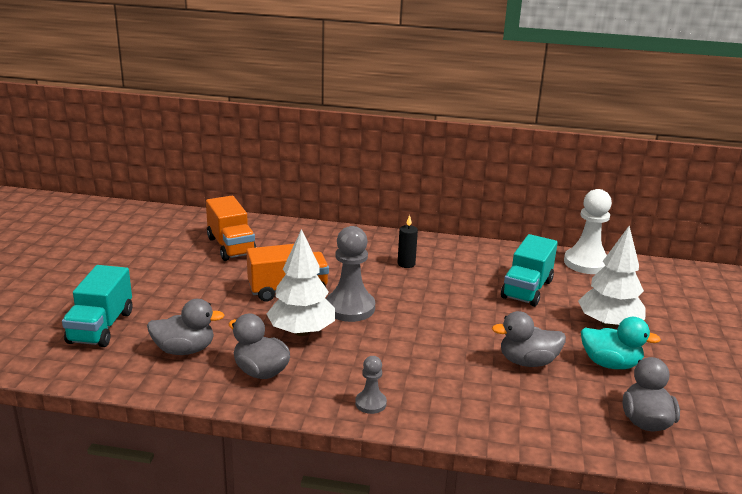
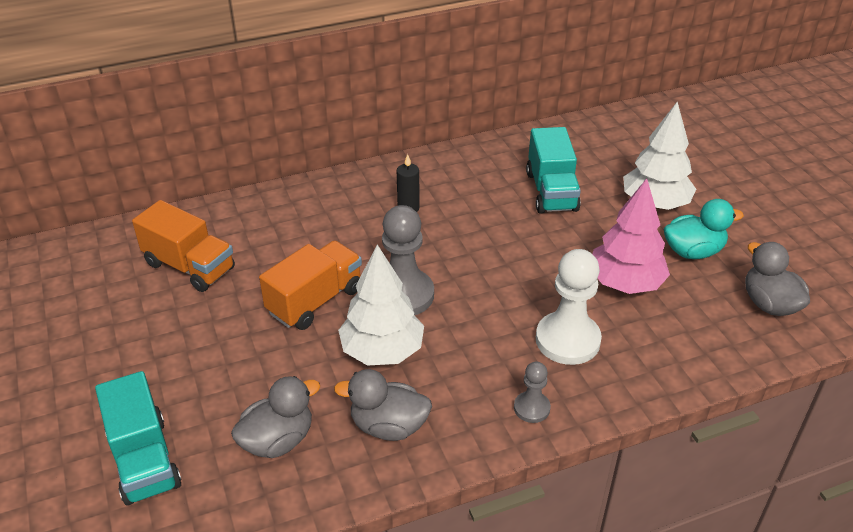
camera: 30 degrees left, 15 degrees up
grey duck [492,311,566,367] -> pink tree [592,178,670,294]
white pawn [564,189,612,274] -> white pawn moved to [536,249,602,365]

